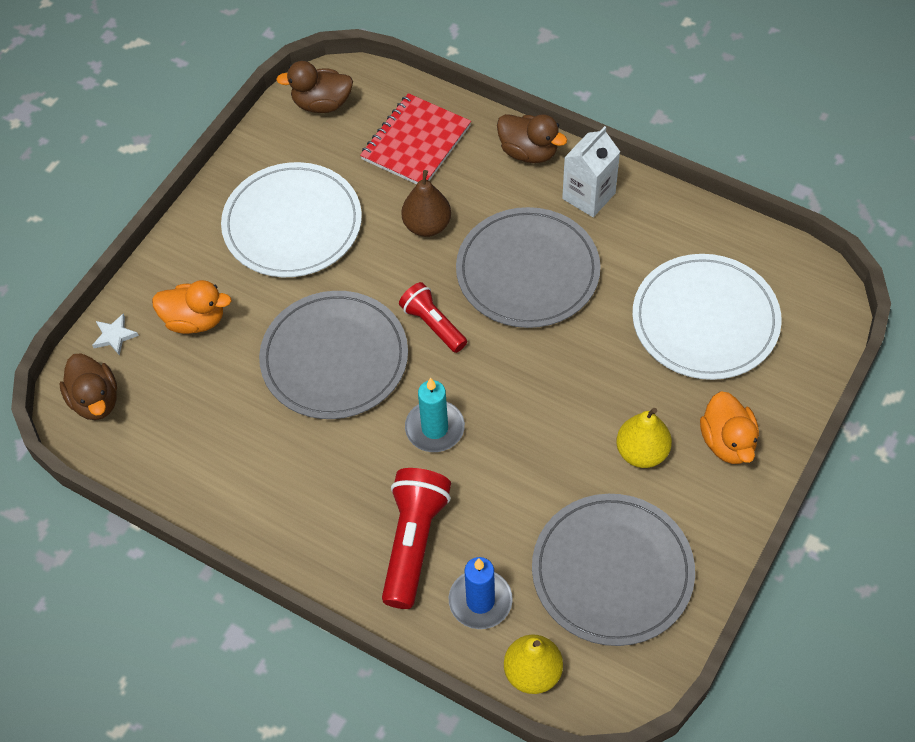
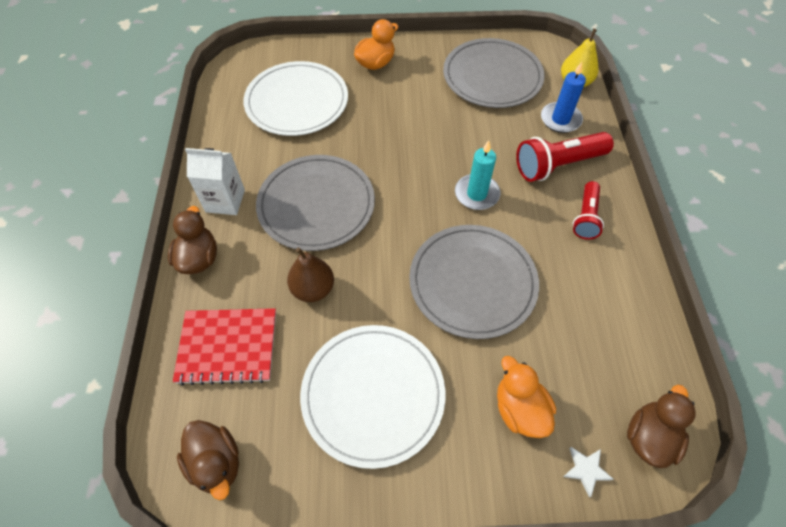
camera: 125 degrees left, 0 degrees up
red flashlight [399,282,467,353] -> red flashlight moved to [573,181,604,240]
yellow pear [616,408,672,468] -> none

